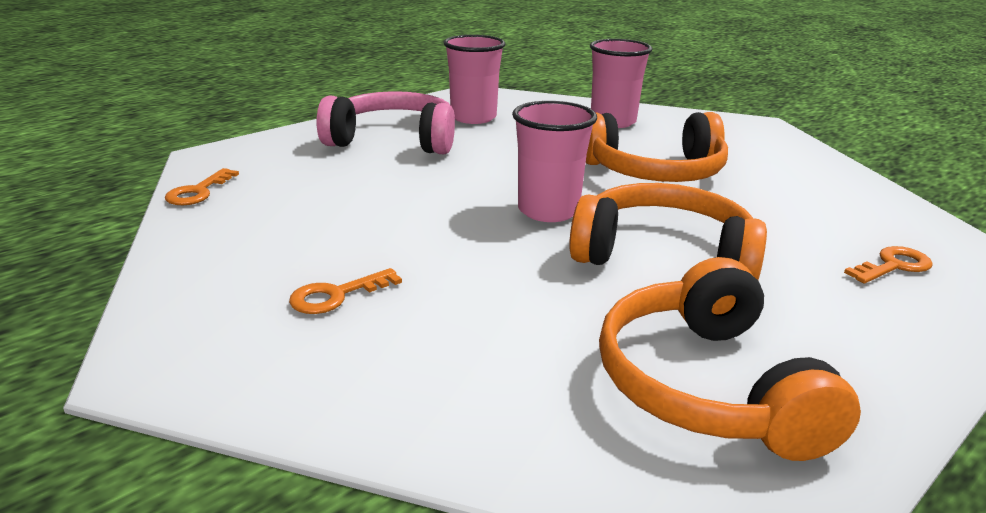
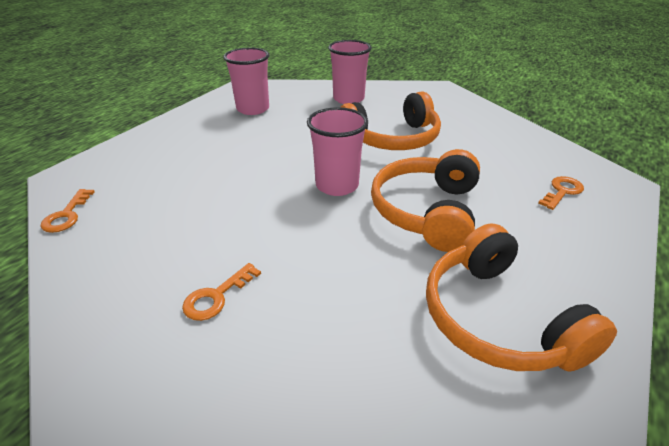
camera: 15 degrees left, 10 degrees up
pink headphones [316,91,455,154] -> none
orange headphones [569,183,767,280] -> orange headphones turned 75 degrees counterclockwise [371,149,480,252]

